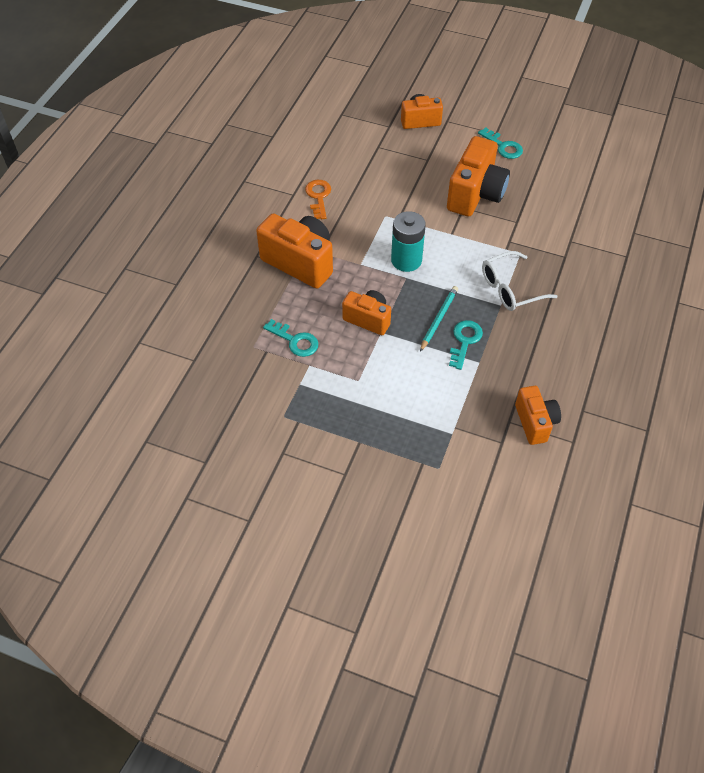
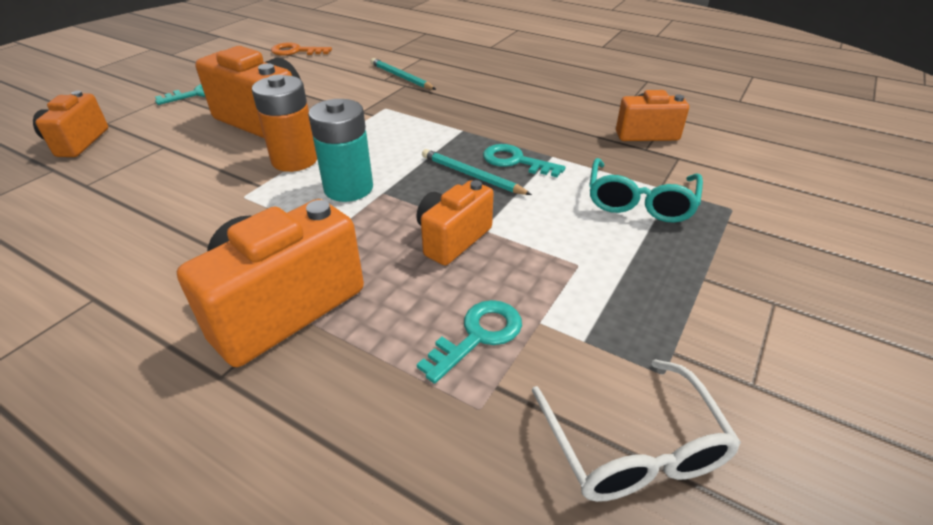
camera: 80 degrees left, 15 degrees down
orange key [305,180,331,219] -> orange key moved to [271,43,332,56]
white glasses [482,251,558,311] -> white glasses moved to [532,359,741,502]
none -> orange battery [252,75,317,172]
none -> turquoise pencil [371,58,436,90]
none -> turquoise glasses [589,158,703,223]

